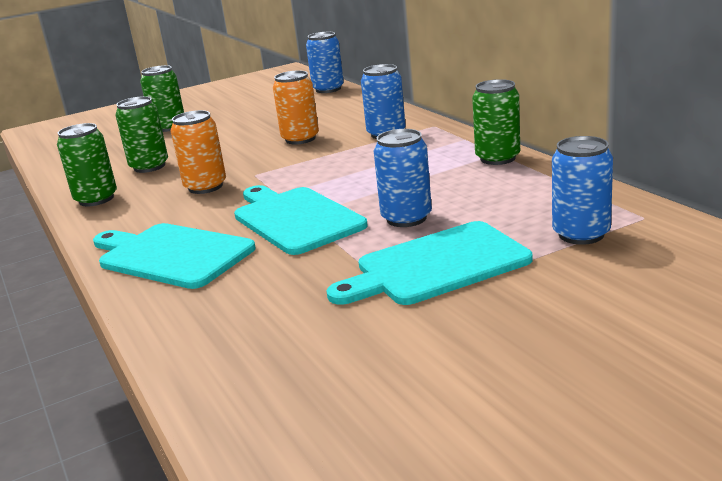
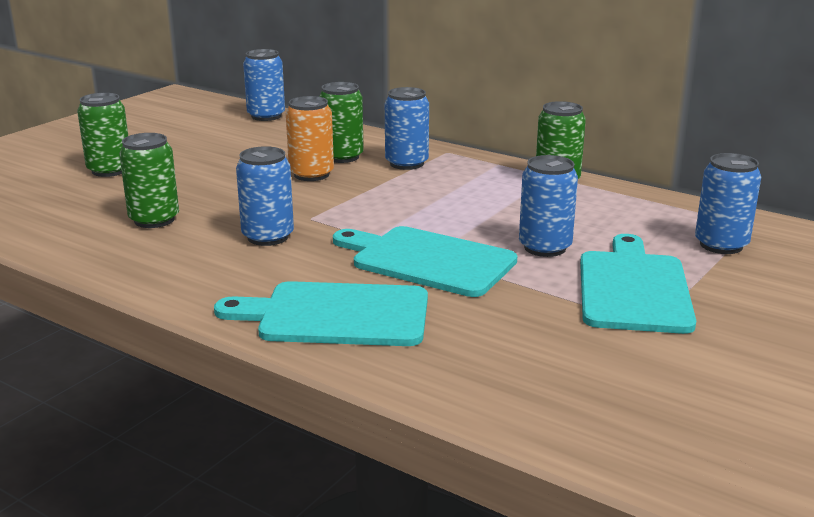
camera: 30 degrees left, 0 degrees up
green can [57,123,117,206] -> green can moved to [319,82,364,163]
orange can [170,110,226,194] -> blue can [236,146,294,246]
turquoise cutting board [326,221,533,305] -> turquoise cutting board turned 150 degrees clockwise [580,234,696,334]

